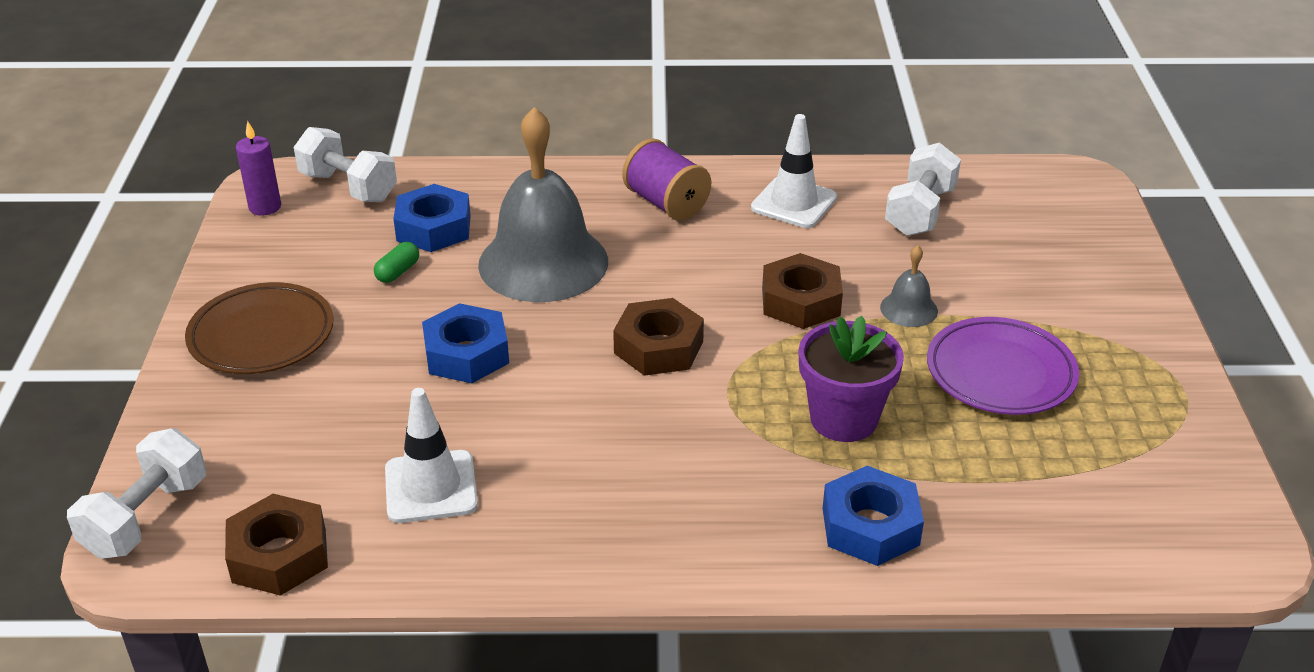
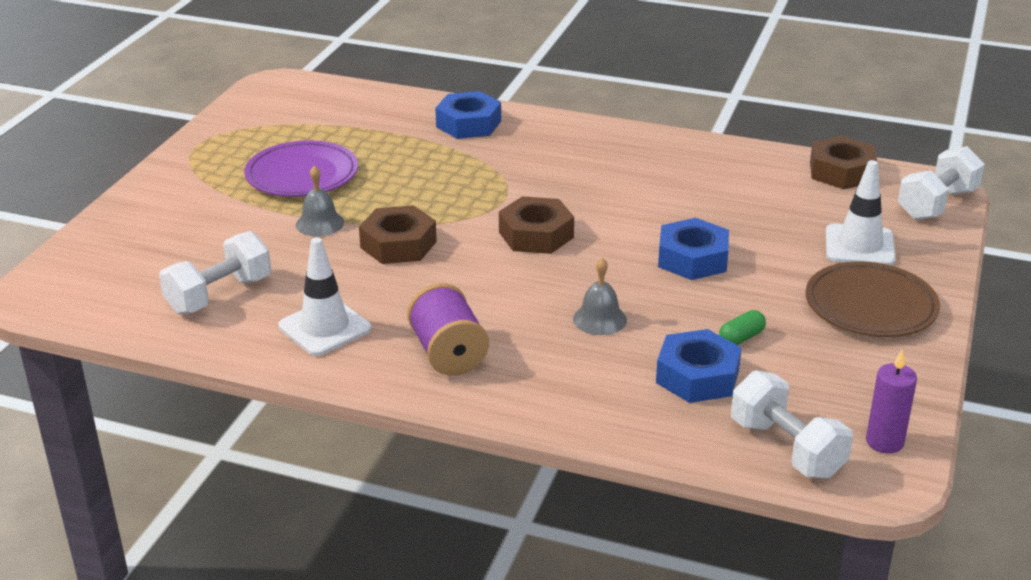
camera: 160 degrees left, 5 degrees down
white traffic cone [385,388,478,523] -> white traffic cone moved to [826,160,896,266]
grey bell [478,107,608,302] -> grey bell [573,258,627,335], size x0.42
purple flower pot [798,316,904,442] -> none

